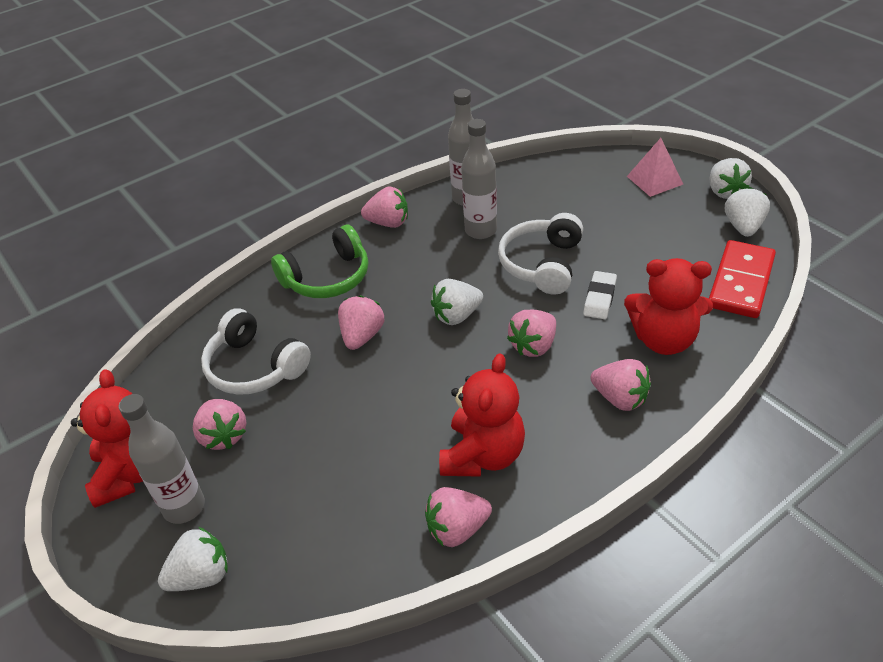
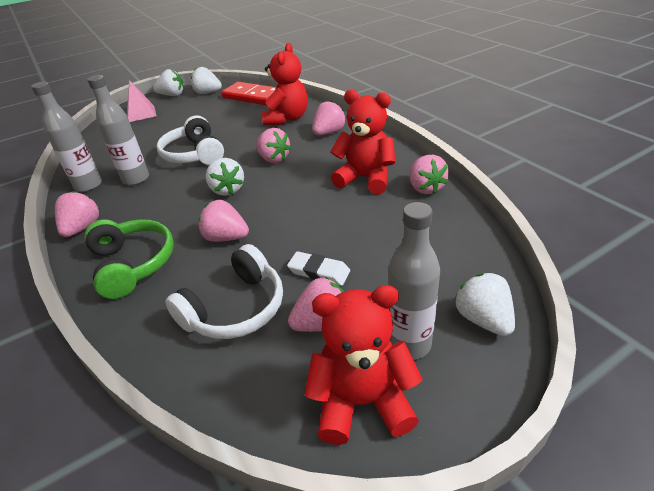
camera: 85 degrees left, 5 degrees down
white headphones [498,213,583,295] -> white headphones turned 45 degrees clockwise [157,115,224,165]
white eraser [583,271,617,319] -> white eraser moved to [287,251,350,286]

